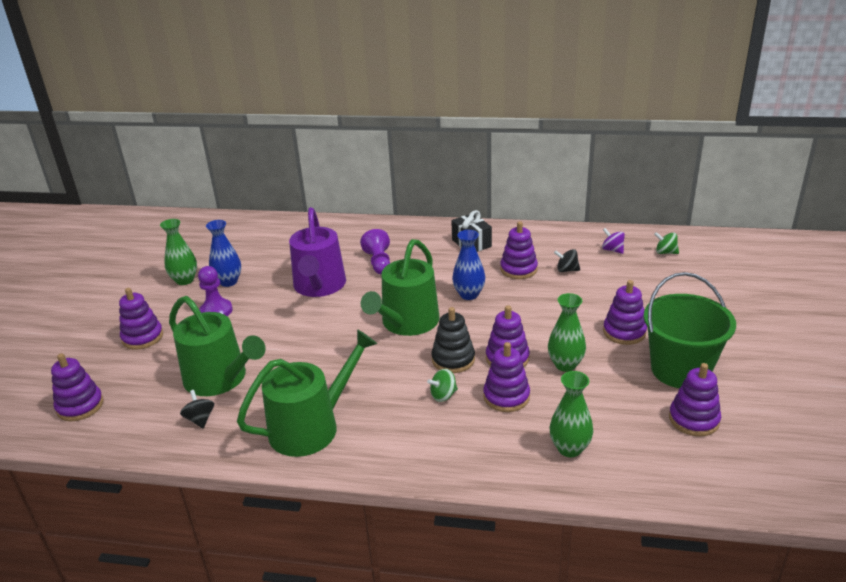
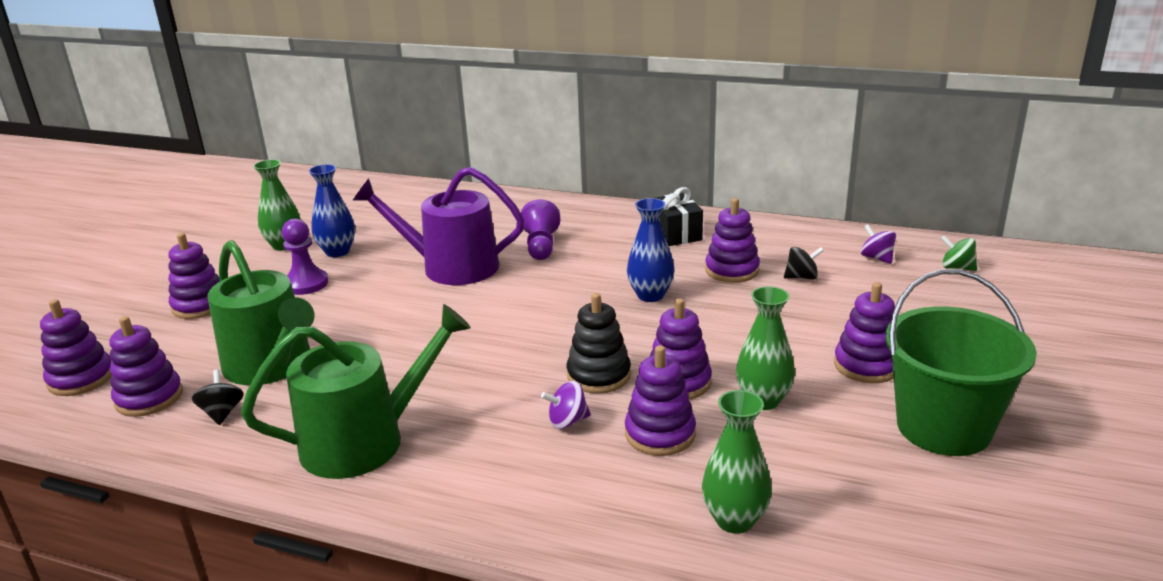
camera: 10 degrees right, 5 degrees down
purple watering can [289,207,346,297] -> purple watering can turned 90 degrees clockwise [353,167,524,285]
green watering can [361,239,440,336] -> none
green spinning top [427,369,458,402] -> purple spinning top [541,381,591,429]
black spinning top [554,249,580,272] -> black spinning top turned 150 degrees clockwise [784,247,824,280]
purple stacking toy [669,363,721,436] -> purple stacking toy moved to [109,316,183,417]

